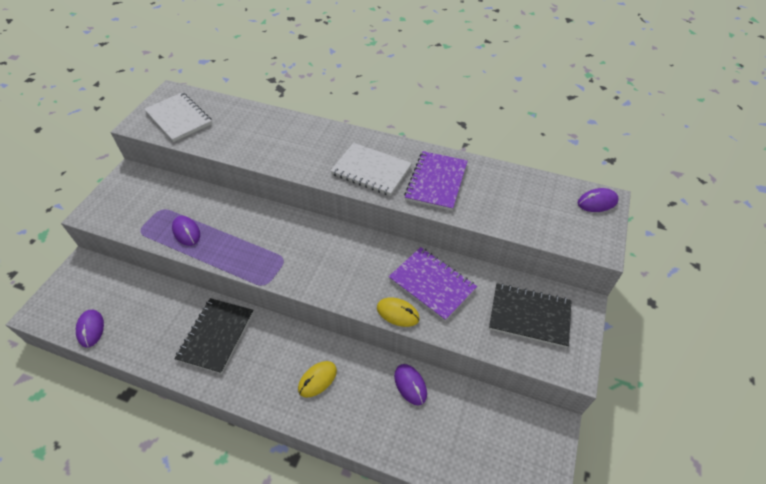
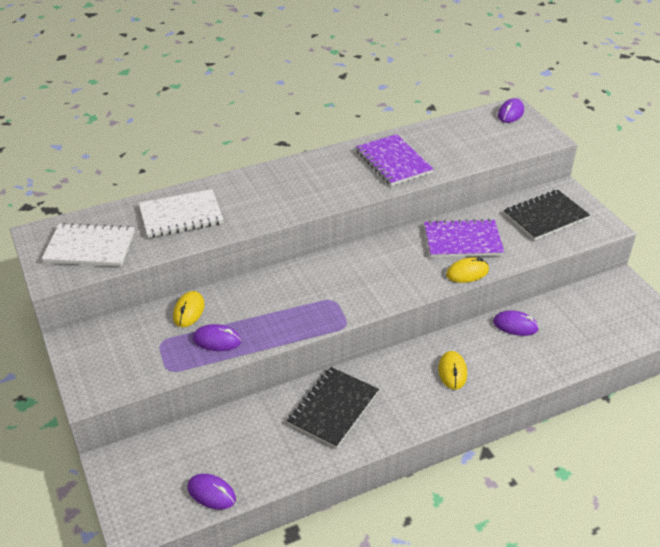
camera: 45 degrees left, 10 degrees down
black notebook [174,298,254,374] -> black notebook turned 60 degrees clockwise [287,367,379,448]
white notebook [330,143,412,196] -> white notebook moved to [139,189,224,238]
none -> yellow mouse [173,291,205,327]

